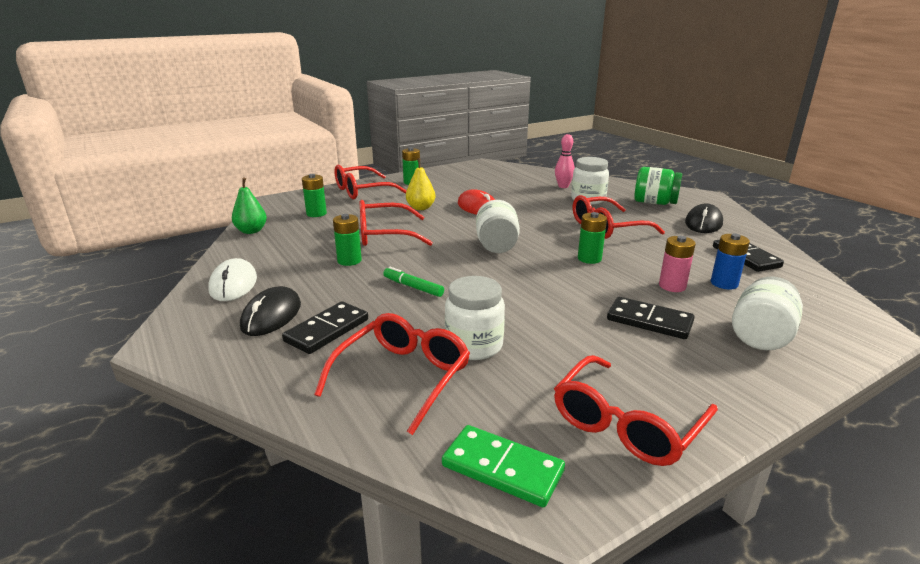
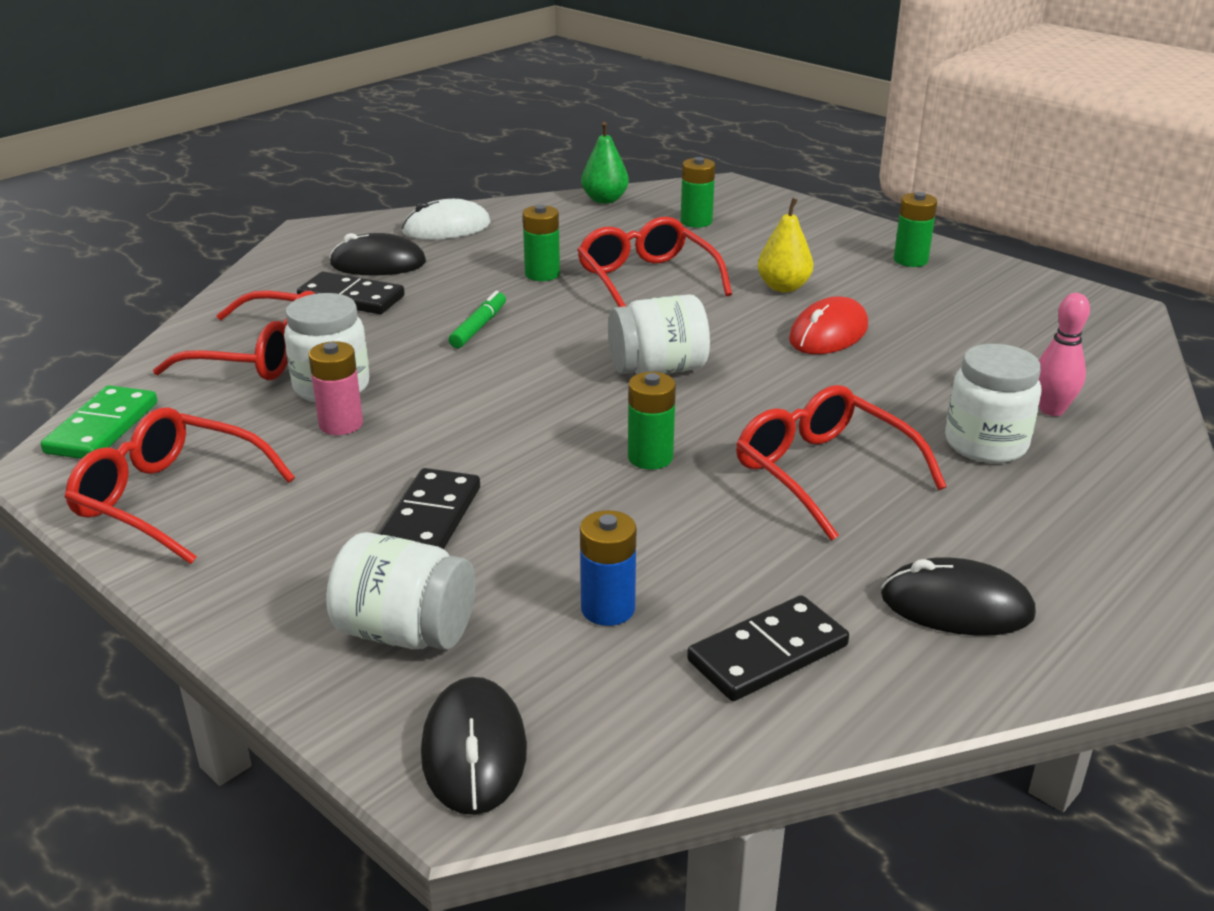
camera: 75 degrees right, 5 degrees up
red glasses [335,165,407,199] -> none
green jar [634,167,682,205] -> none
pink battery [659,236,696,292] -> pink battery moved to [309,341,363,435]
none -> black mouse [421,677,527,815]

